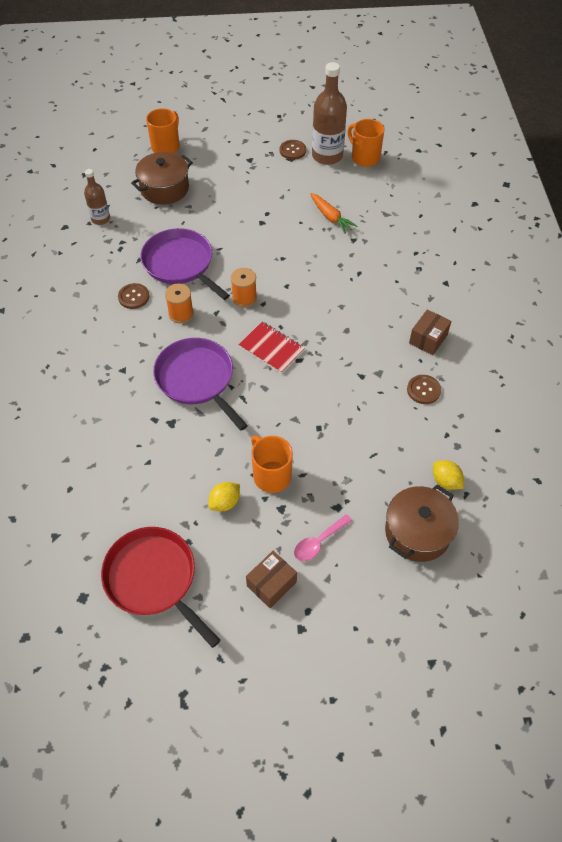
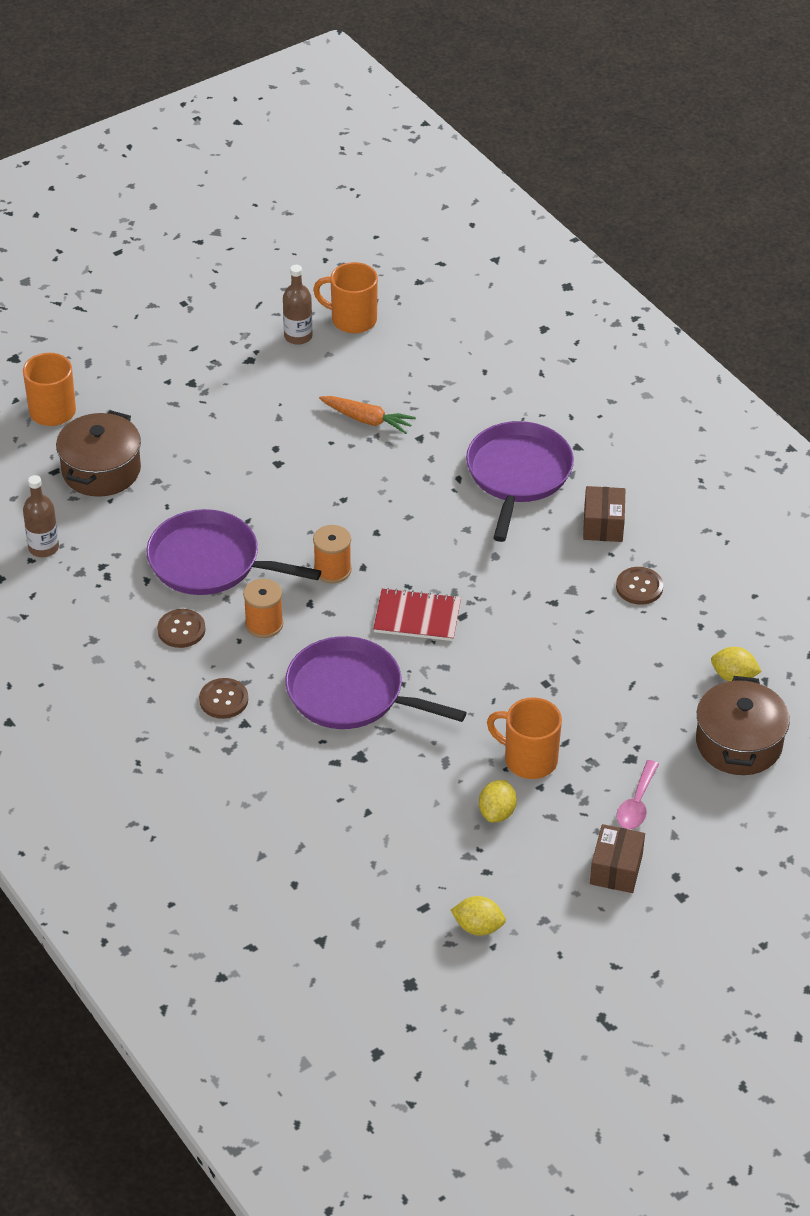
camera: 30 degrees left, 10 degrees down
red pan [101,527,220,648] -> yellow lemon [451,896,506,936]
brown button [280,140,306,160] -> brown button moved to [199,678,248,719]
brown bottle [312,62,347,165] -> brown bottle [283,265,313,345], size x0.57
none -> purple pan [466,421,574,542]

